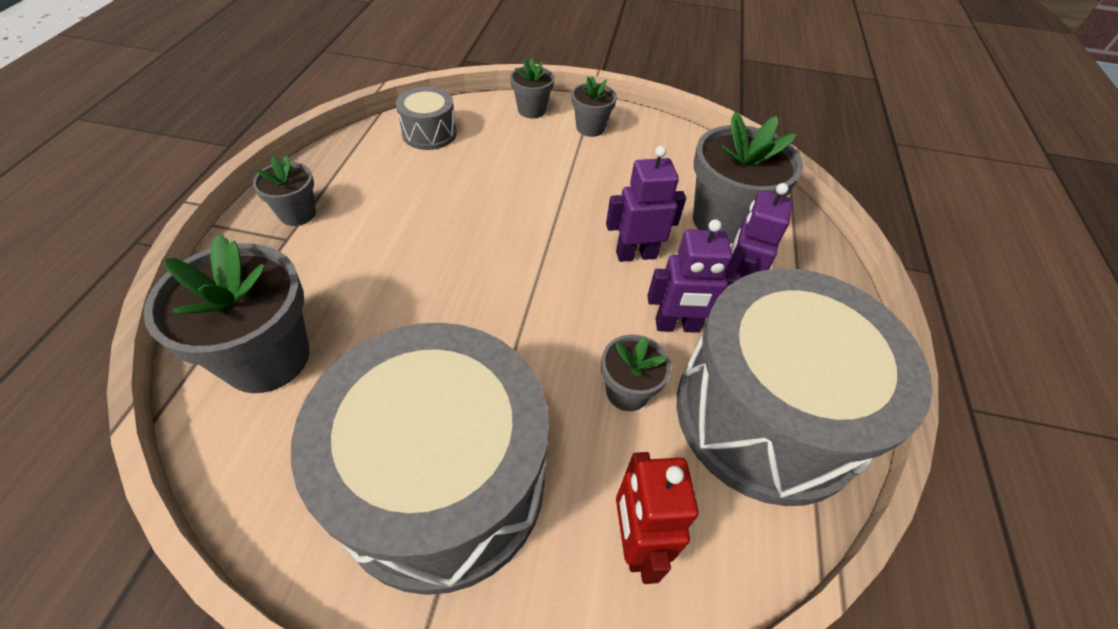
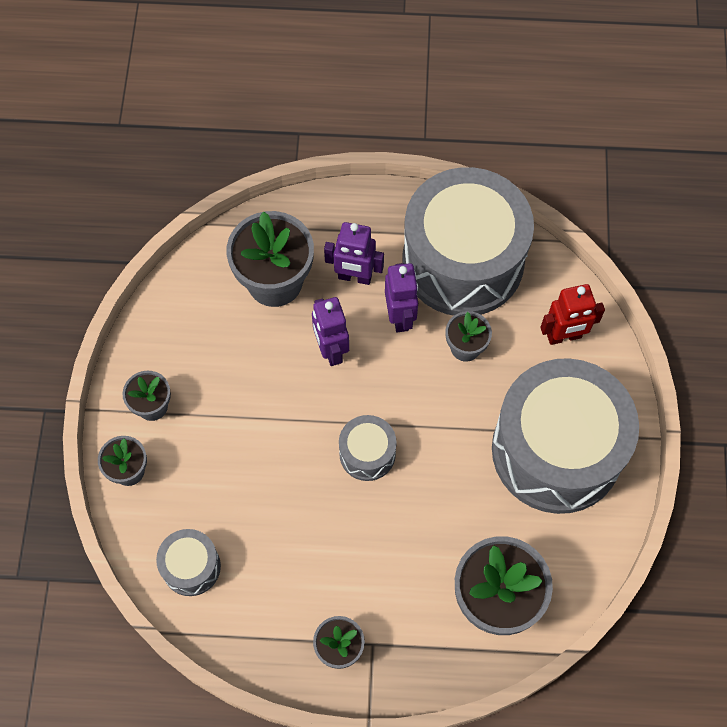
camera: 95 degrees left, 15 degrees up
none -> grey drum [339,415,397,481]

